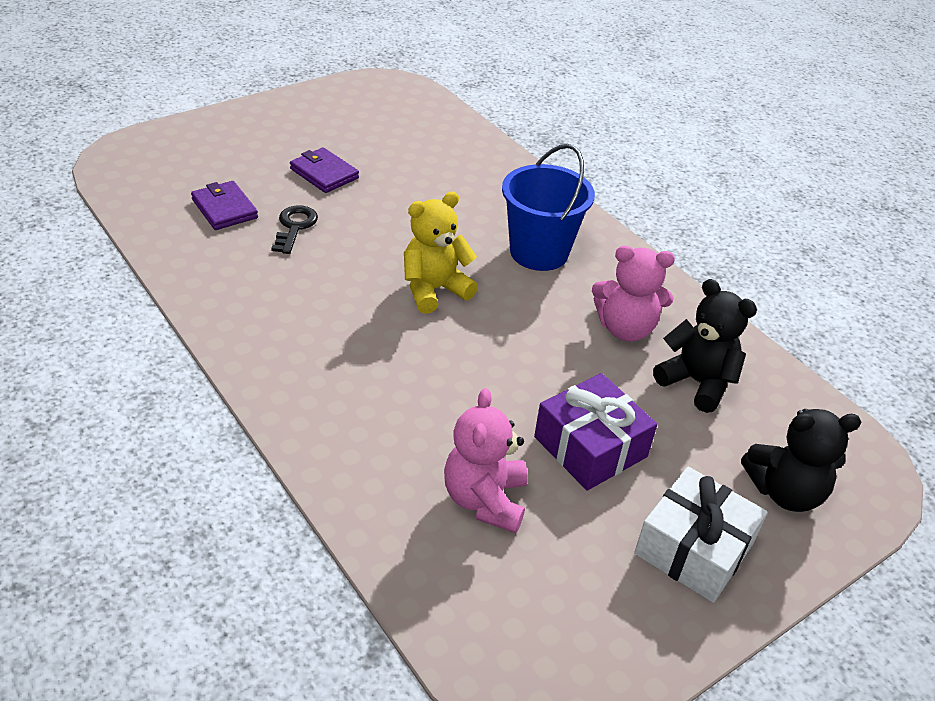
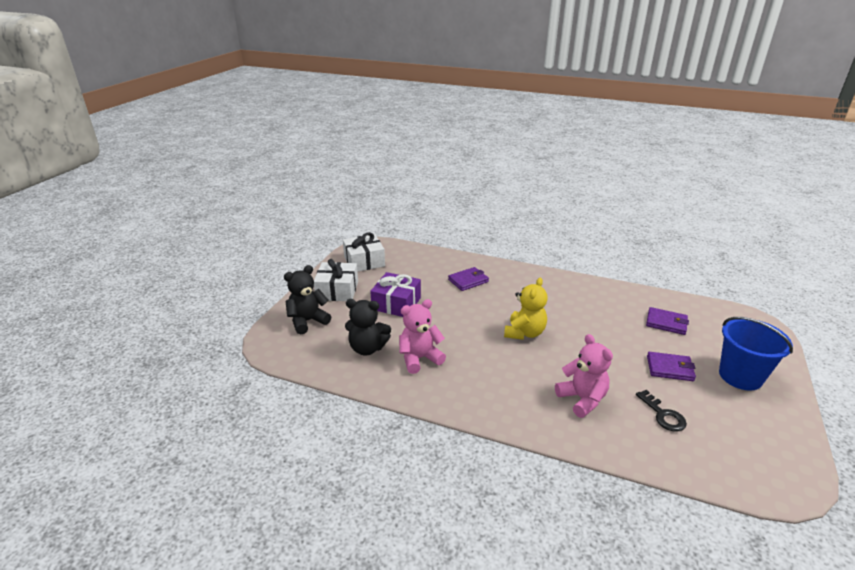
camera: 150 degrees right, 10 degrees down
black key [271,206,318,254] -> black key moved to [636,390,687,432]
pink teddy bear [444,388,528,533] -> pink teddy bear moved to [555,334,613,418]
blue bucket [502,144,595,271] -> blue bucket moved to [719,317,793,391]
none -> white gift [343,232,385,272]
none -> purple wallet [448,267,489,291]

